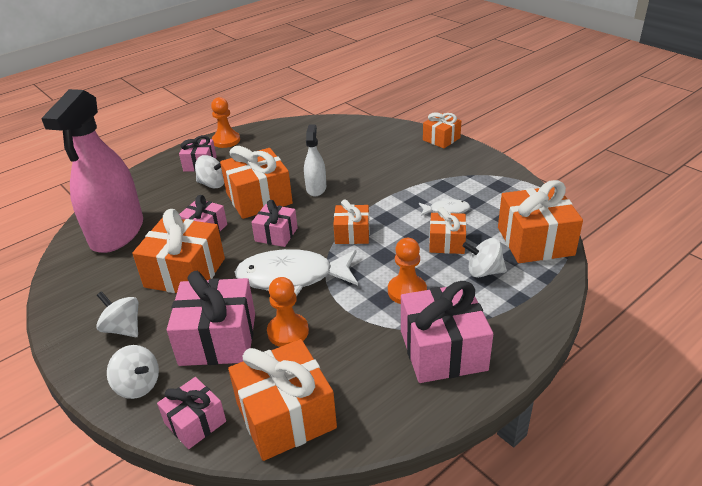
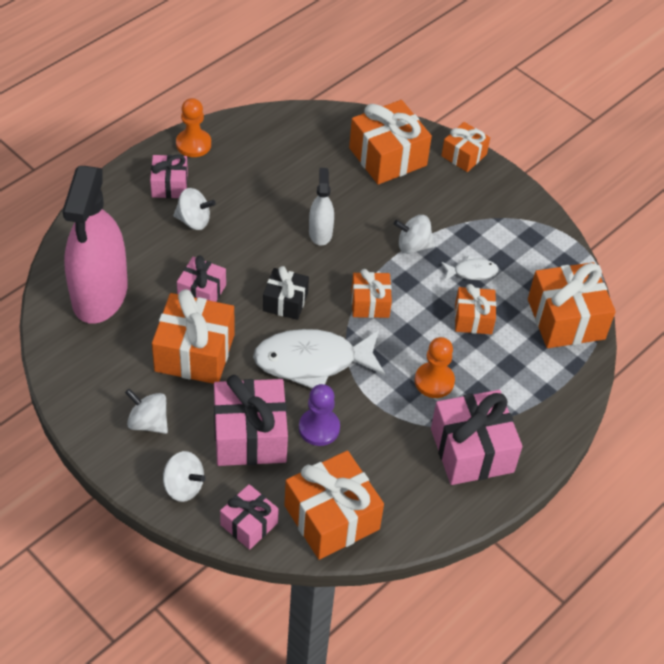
camera: 10 degrees left, 15 degrees up
orange gift [220,146,293,219] -> orange gift moved to [349,100,432,185]
pink gift [251,200,298,247] -> black gift [263,266,309,320]
orange pawn [267,277,309,347] -> purple pawn [299,384,340,446]
white spinning top [462,238,507,278] -> white spinning top moved to [394,215,435,254]

